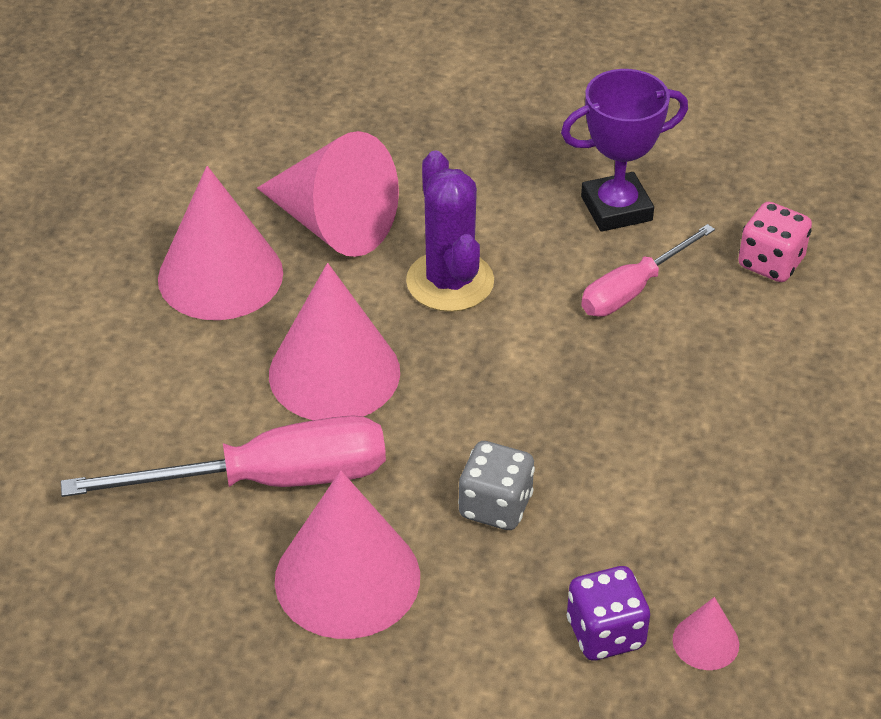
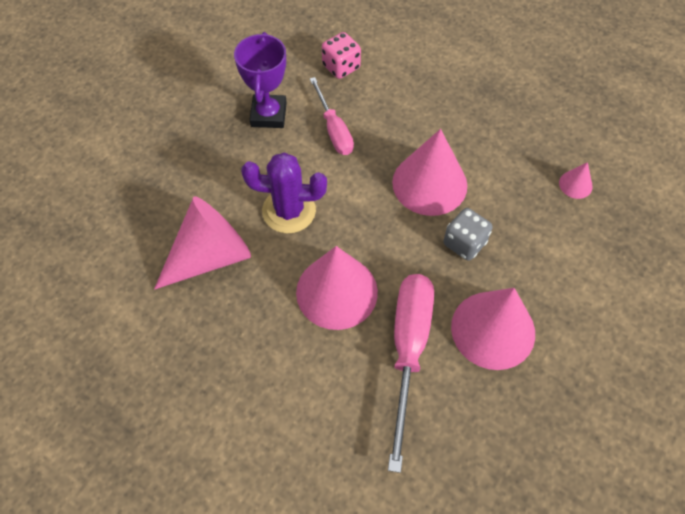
camera: 70 degrees left, 15 degrees up
pink cone [158,166,283,320] -> pink cone moved to [392,129,467,216]
purple dice [567,566,650,660] -> none

